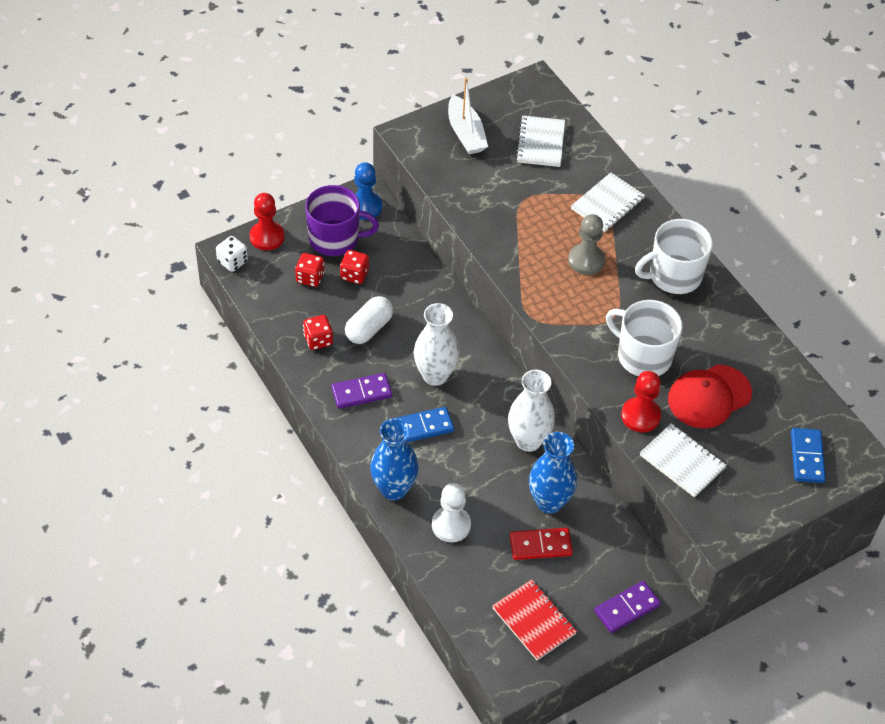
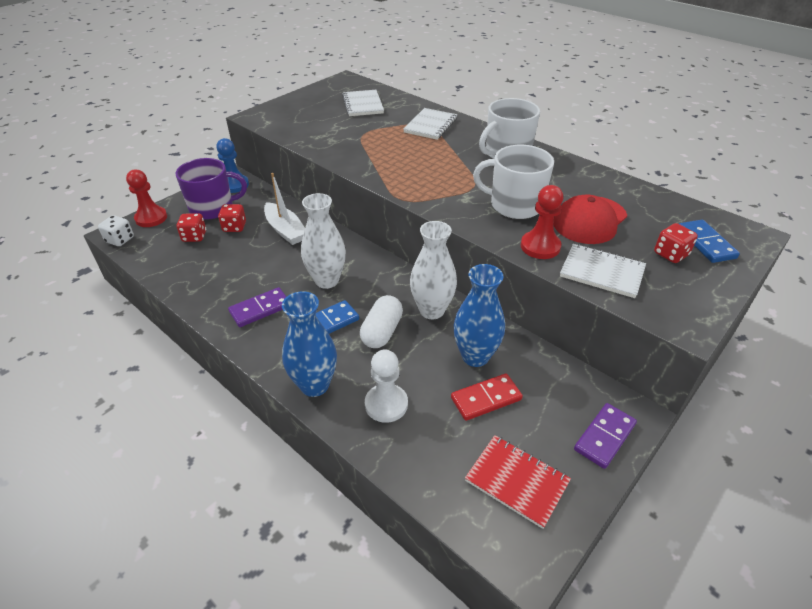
camera: 15 degrees left, 10 degrees down
red dice [303,315,333,350] -> red dice moved to [654,223,698,263]
white capsule [345,296,393,344] -> white capsule moved to [360,295,403,348]
white boat [448,78,488,154] -> white boat moved to [264,173,305,245]
grey pawn [568,214,605,275] -> none

